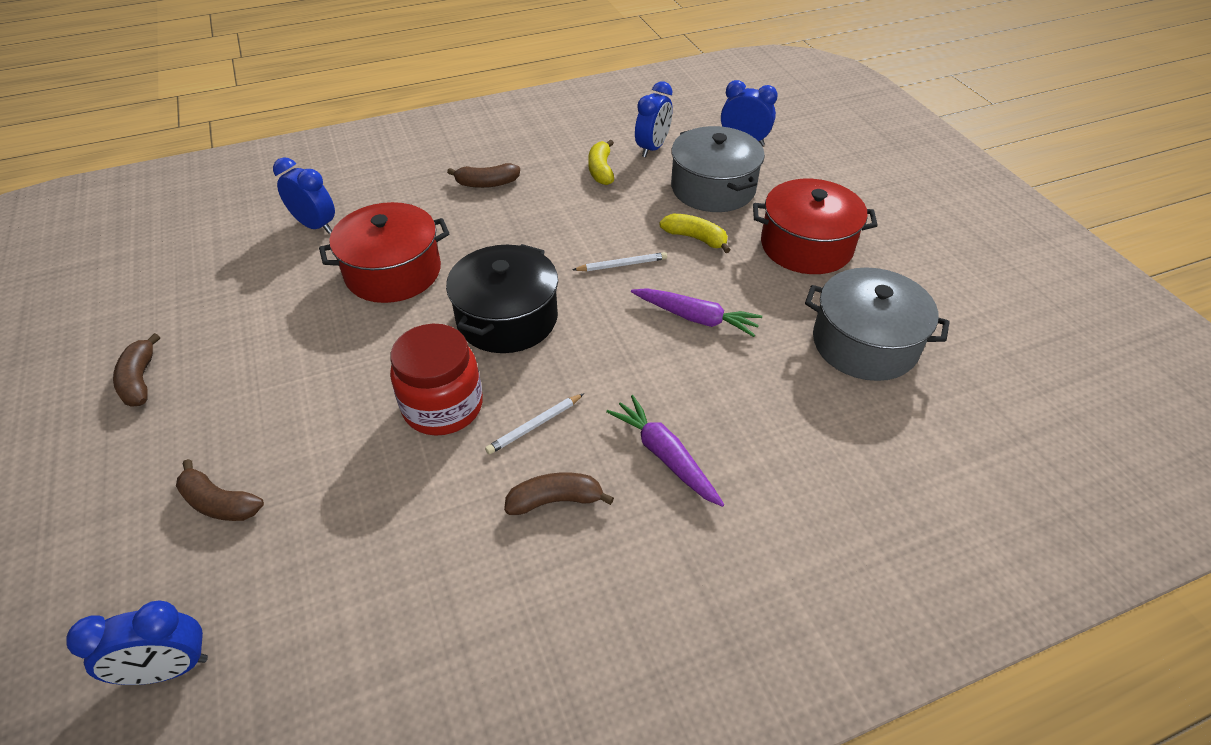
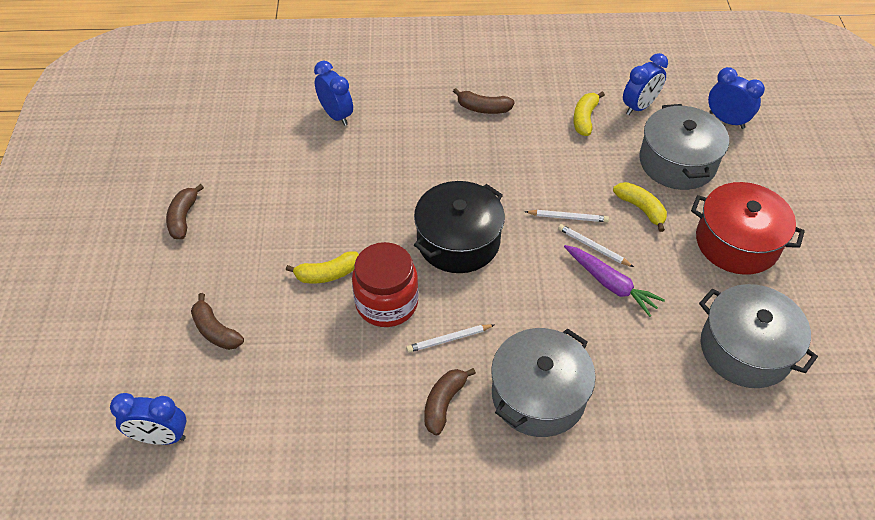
camera: 20 degrees right, 5 degrees up
red pot [319,202,449,303] -> none
brown banana [504,473,614,515] -> brown banana turned 75 degrees counterclockwise [424,368,476,435]
purple carrot [606,395,725,507] -> grey pot [491,328,596,437]
none -> yellow banana [286,251,359,283]
none -> white pencil [558,224,634,267]

